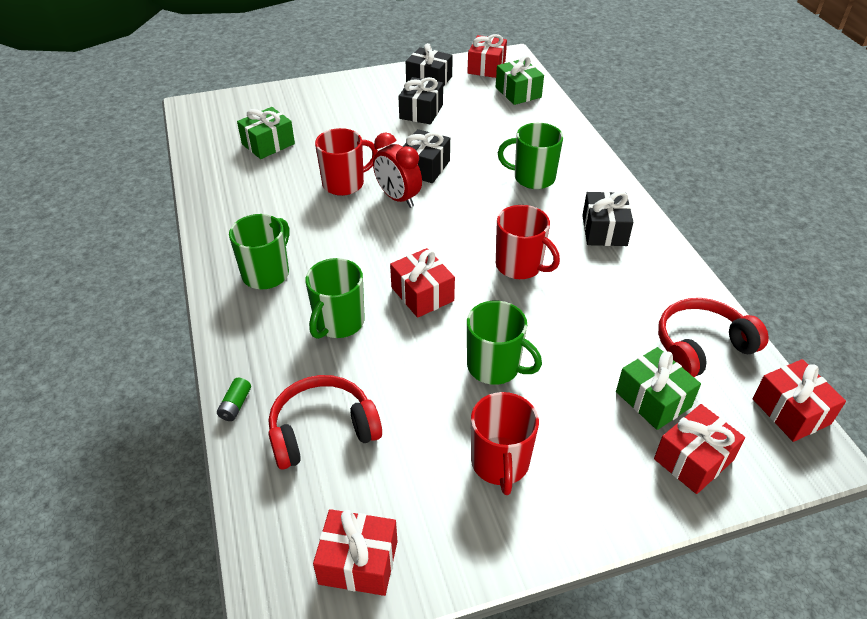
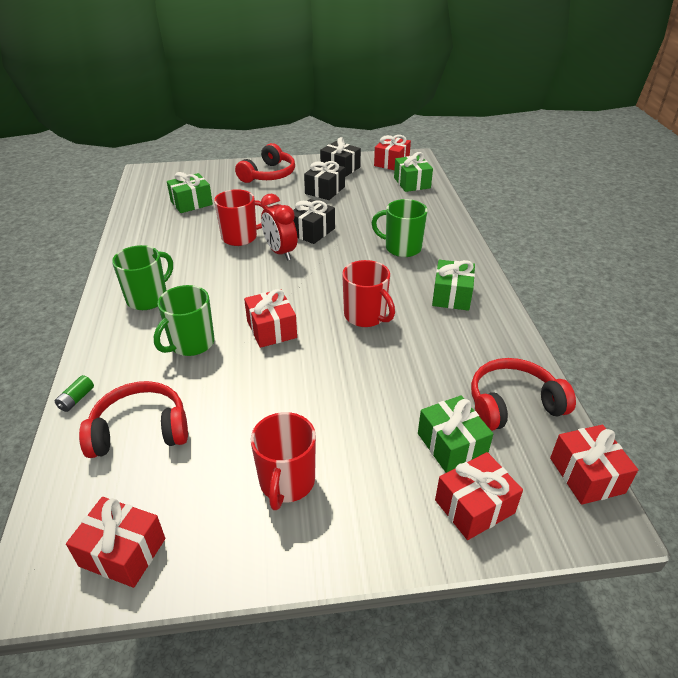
camera: 10 degrees right, 5 degrees down
green mug [467,301,542,385] -> none
black gift [582,191,633,246] -> green gift [432,260,475,311]
none -> red headphones [235,143,295,183]

